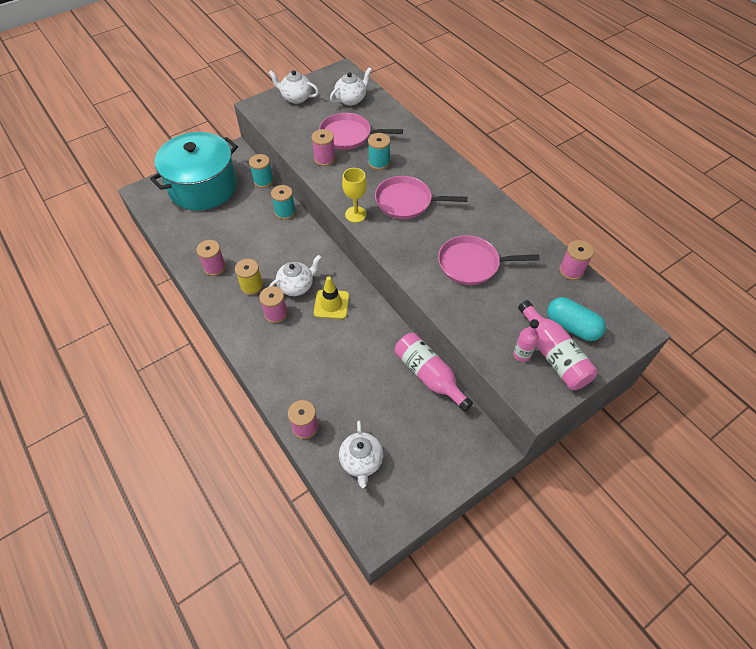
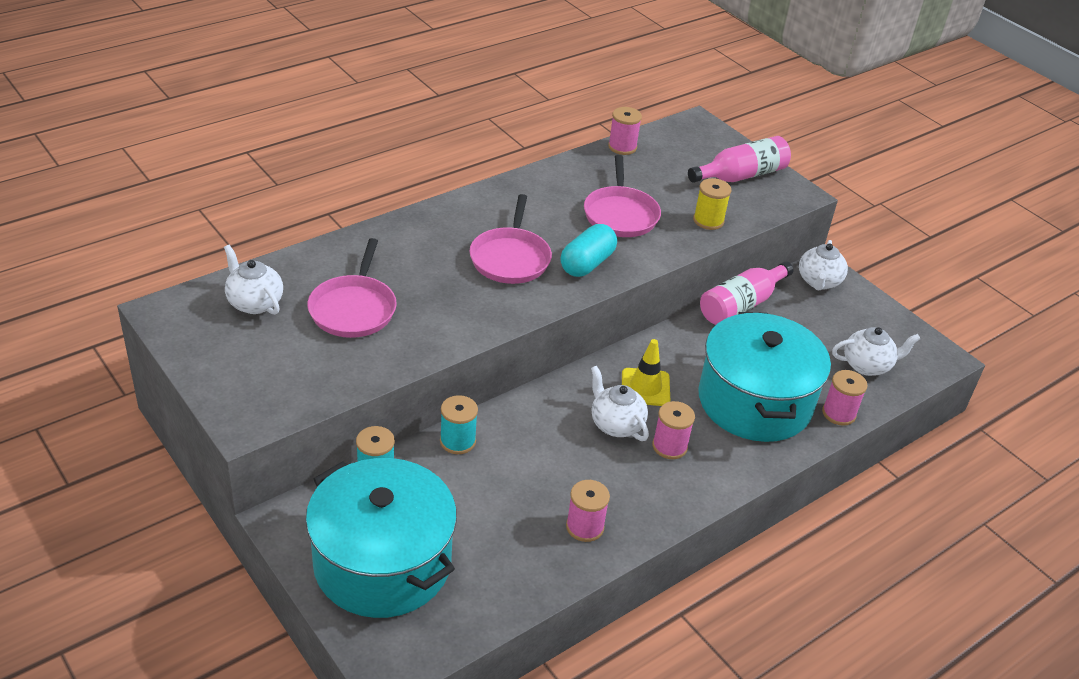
camera: 95 degrees left, 15 degrees down
yellow spool [235,259,263,295] -> yellow spool moved to [693,178,731,230]
white teapot [269,70,319,104] -> white teapot moved to [799,240,848,291]
pink spool [312,129,335,166] -> none
yellow goblet [342,168,367,223] -> none
turquoise spool [368,133,390,170] -> none
pink bottle [513,319,539,362] -> none
turquoise capsule [547,297,606,341] -> turquoise capsule moved to [560,224,617,277]
none -> turquoise pot [698,312,831,442]

